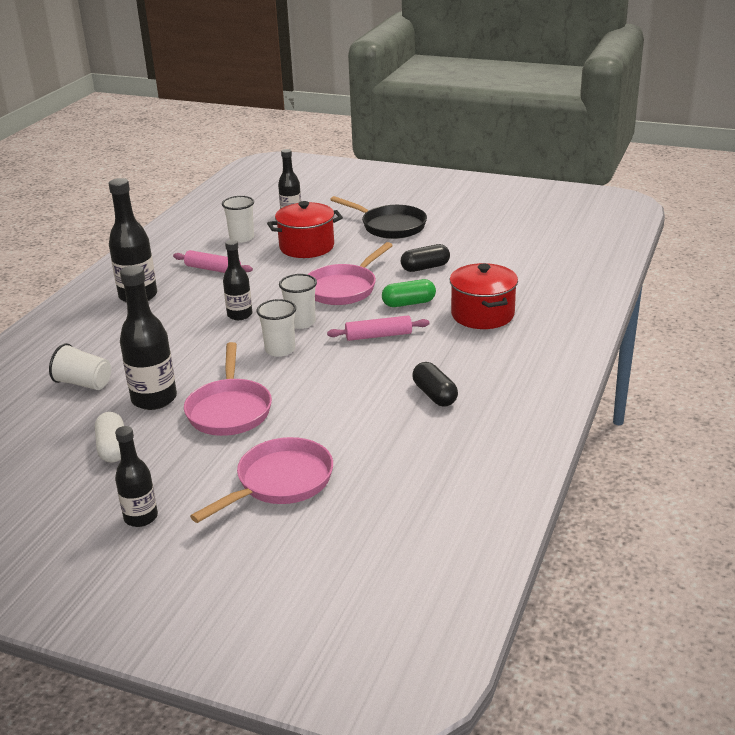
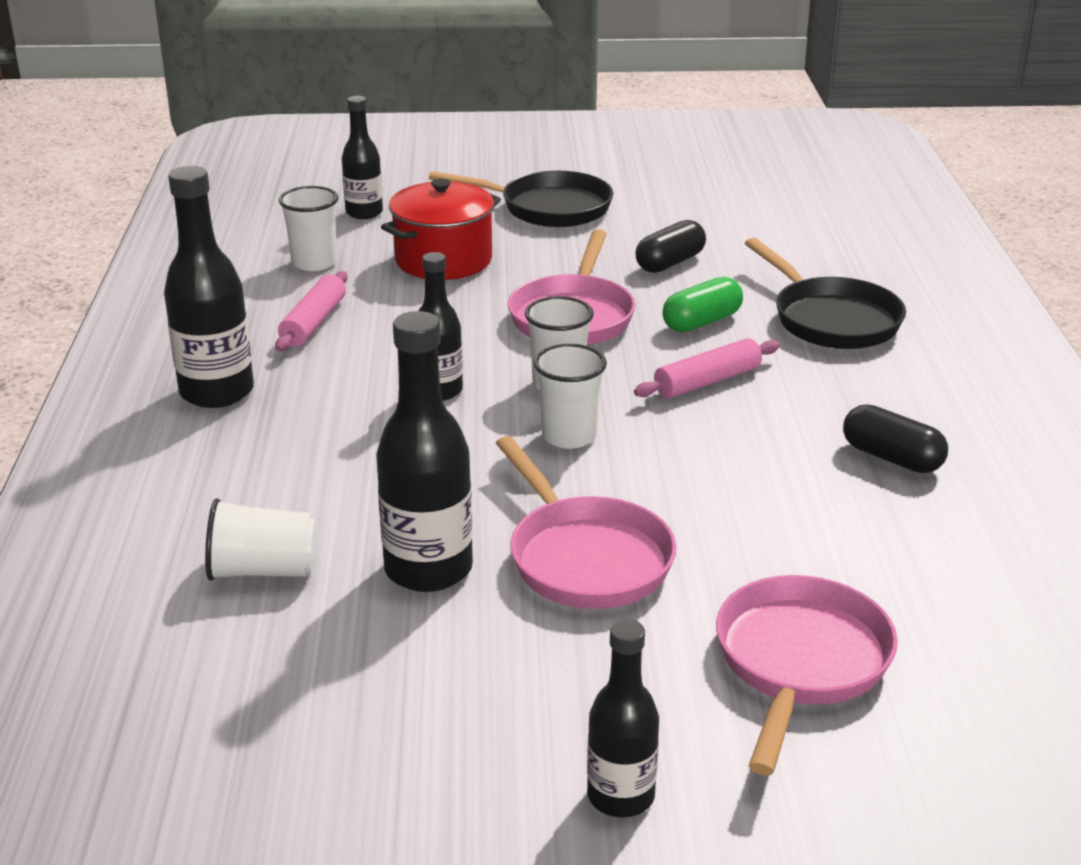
camera: 25 degrees left, 0 degrees up
white capsule [95,412,124,463] -> none
pink rolling pin [173,250,253,273] -> pink rolling pin turned 75 degrees counterclockwise [275,271,348,352]
red pot [450,263,518,329] -> black pan [745,238,906,349]

